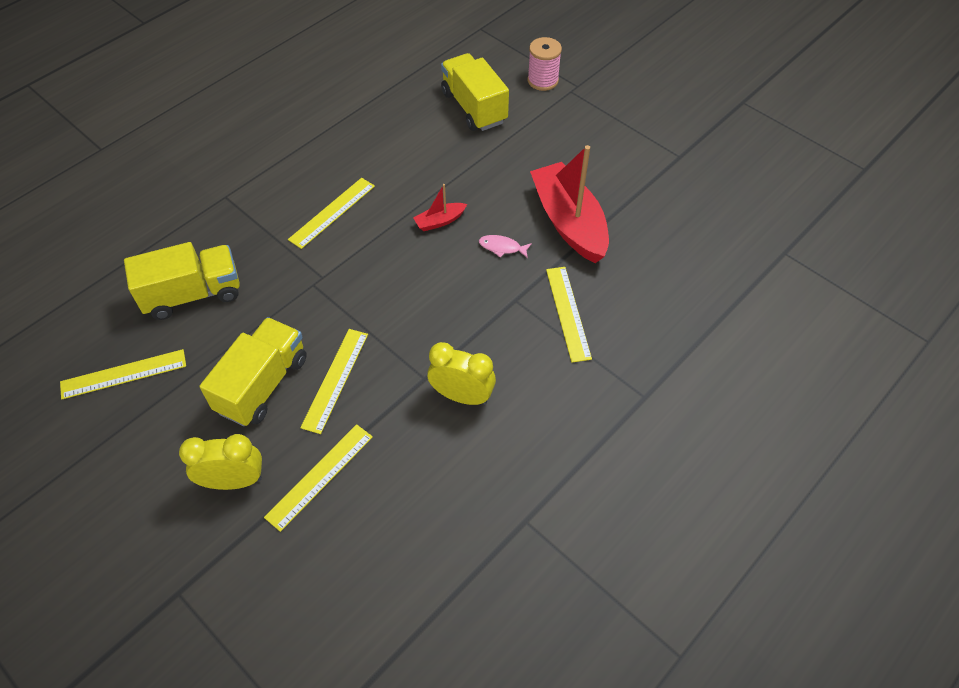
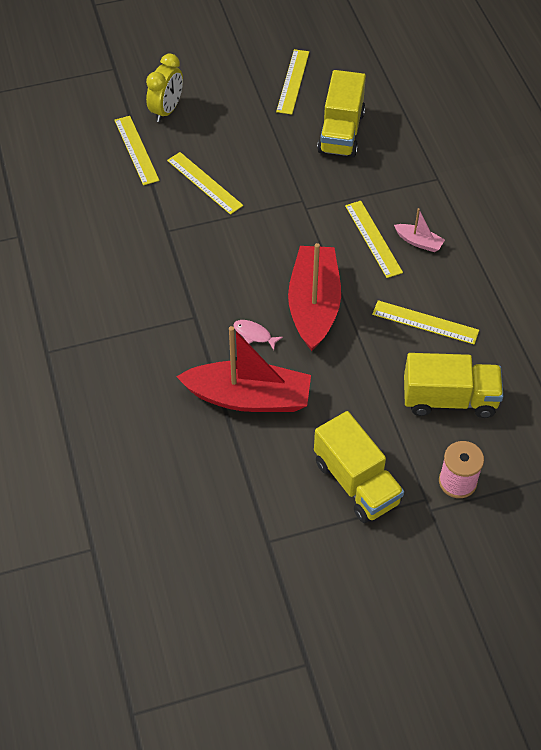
camera: 120 degrees right, 0 degrees up
yellow truck [199,317,307,426] -> yellow truck moved to [314,411,404,523]
red boat [413,184,467,231] -> red boat [288,243,341,351], size x2.28
yellow clock [427,342,496,405] -> none
pink fish [479,235,532,258] -> pink fish turned 105 degrees counterclockwise [233,320,283,350]
yellow ruler [546,267,592,363] -> yellow ruler moved to [372,300,479,344]
none -> pink boat [394,208,445,252]

